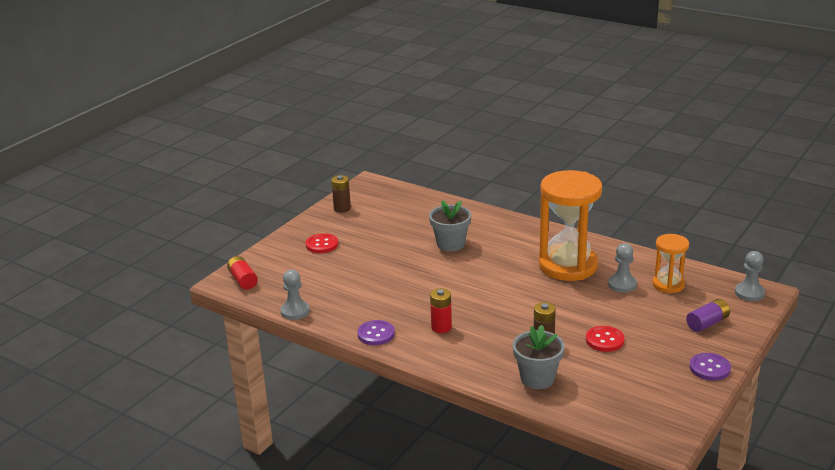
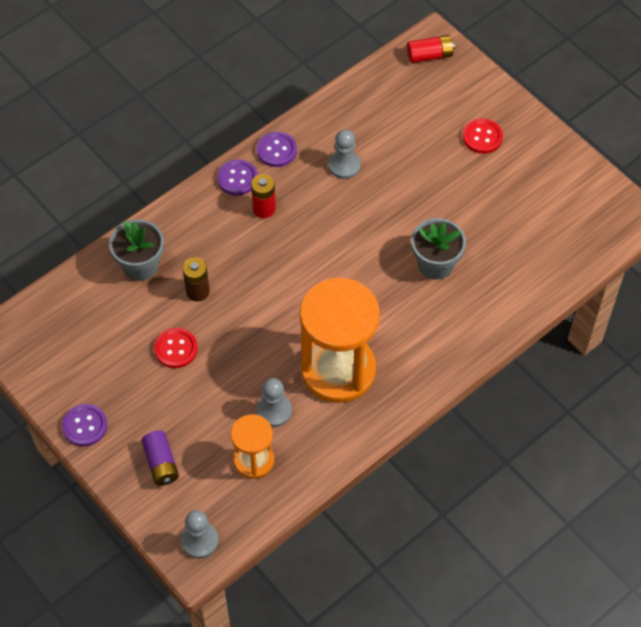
camera: 105 degrees right, 30 degrees up
grey pawn [281,270,310,320] -> grey pawn moved to [328,129,361,179]
brown battery [331,175,351,213] -> none
none -> purple button [217,159,258,196]

